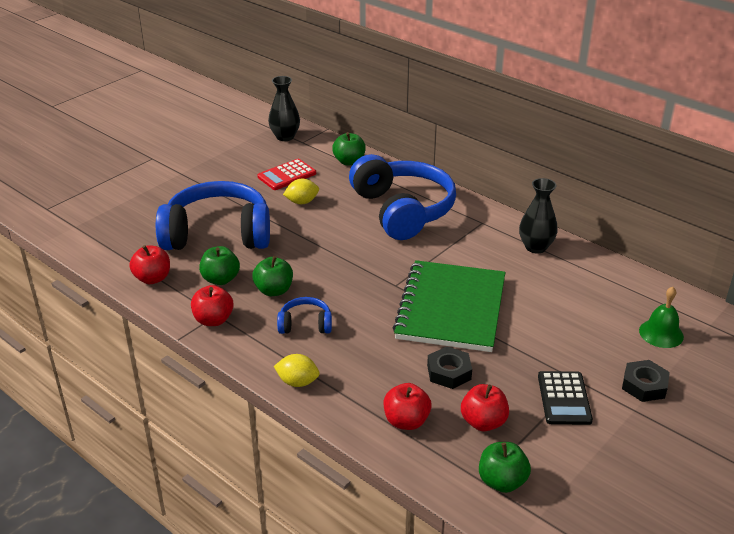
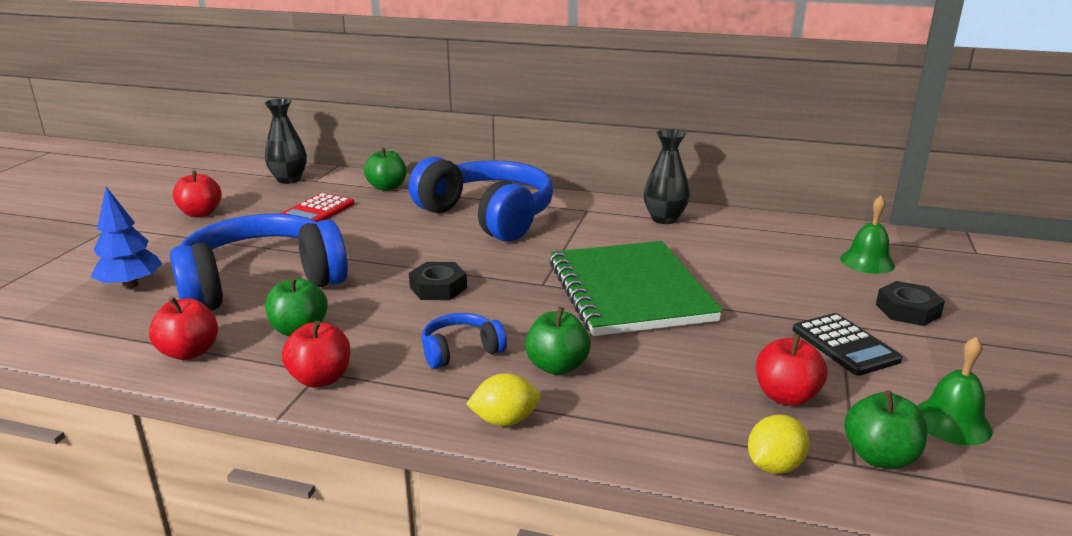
camera: 25 degrees left, 10 degrees down
green apple [252,256,293,296] -> green apple moved to [525,307,591,375]
yellow lemon [283,179,319,204] -> yellow lemon moved to [748,415,810,474]
red apple [383,383,432,430] -> red apple moved to [173,170,222,217]
black nut [427,346,472,389] -> black nut moved to [409,262,467,300]
none -> blue tree [91,187,162,289]
none -> green bell [917,336,993,445]

